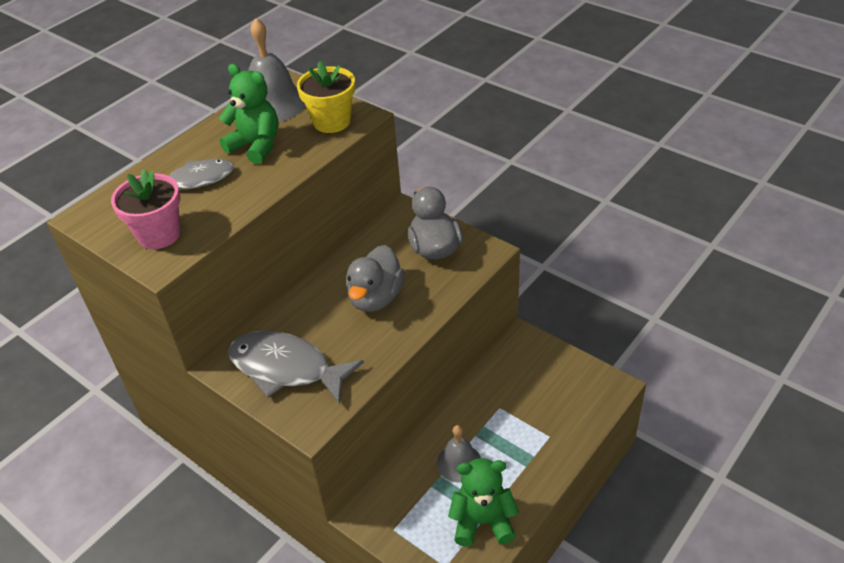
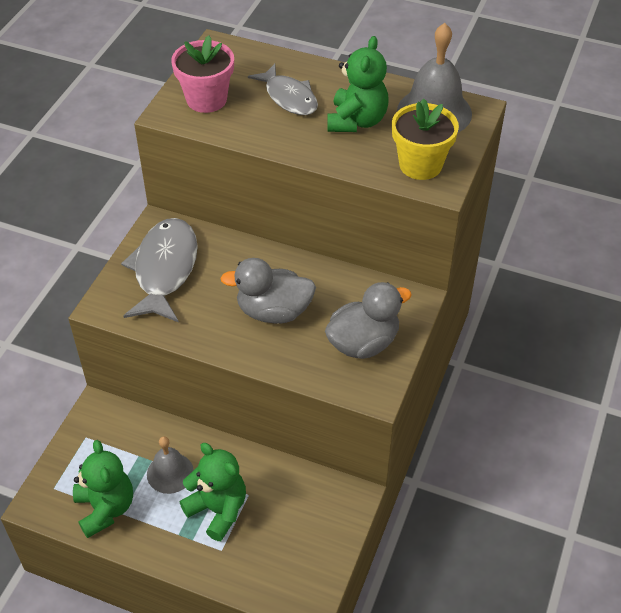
camera: 70 degrees right, 5 degrees up
none -> green teddy bear [180,443,246,541]

